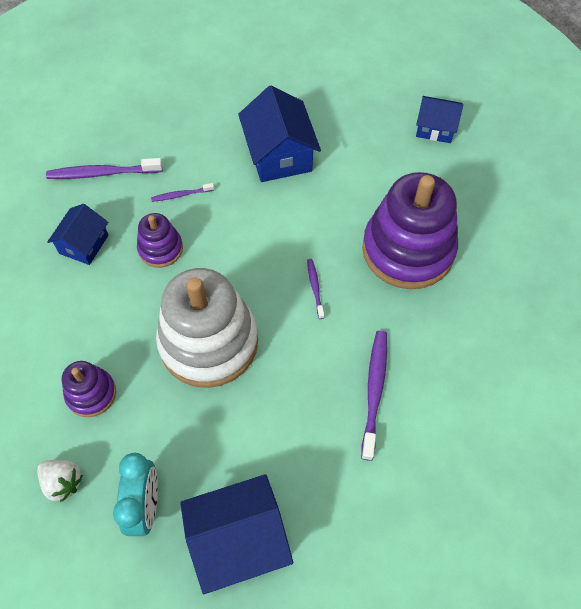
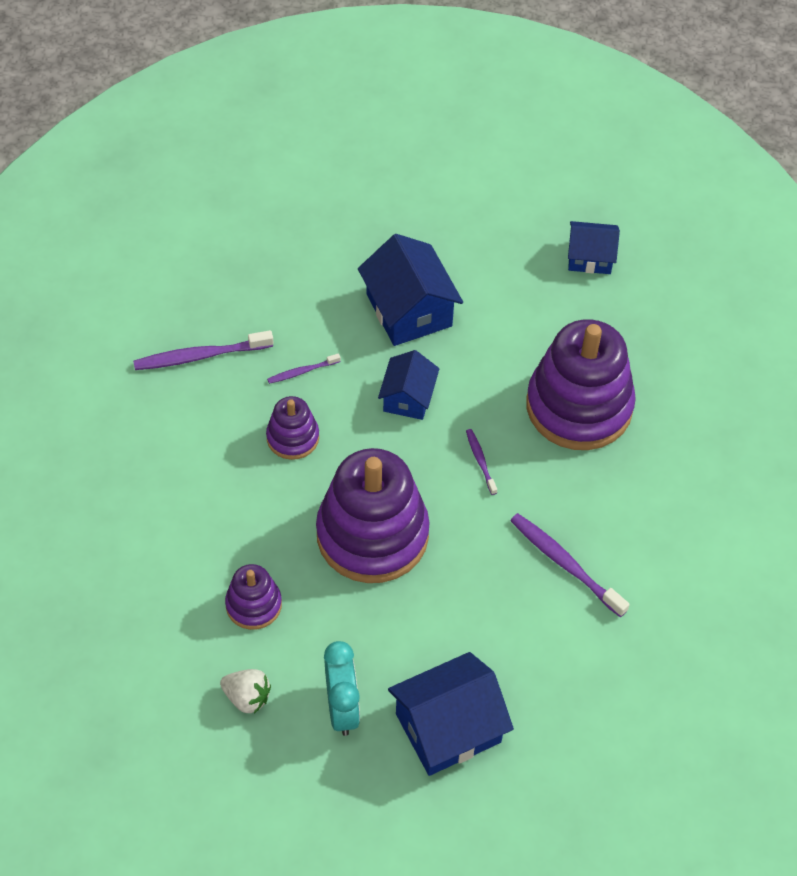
camera: 10 degrees left, 5 degrees down
blue house [47,204,108,265] -> blue house moved to [378,350,439,420]
white stacking toy [156,268,258,388] -> purple stacking toy [316,448,430,583]
purple toothbrush [361,331,387,461] -> purple toothbrush turned 45 degrees counterclockwise [510,513,630,617]

